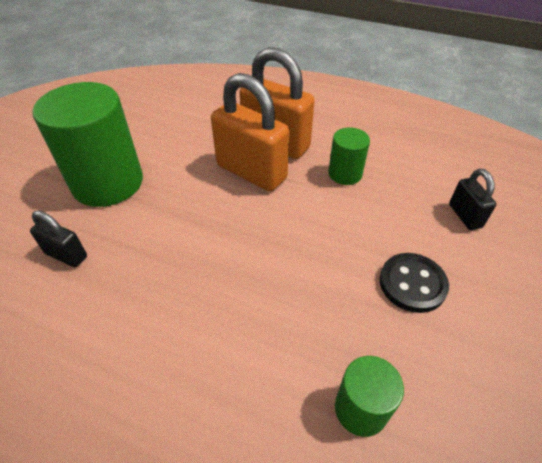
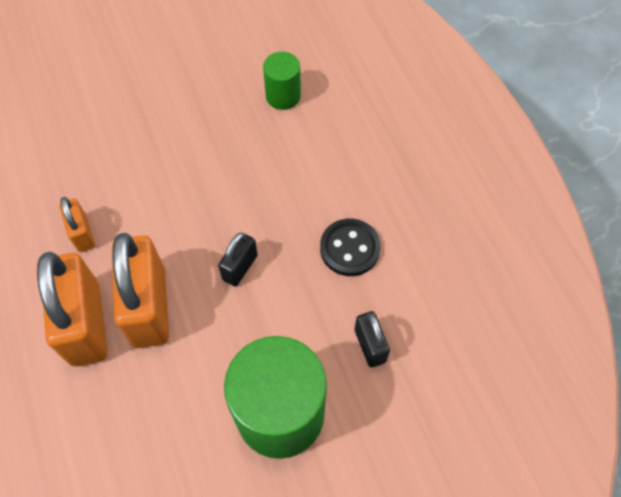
camera: 135 degrees left, 15 degrees up
green cylinder [328,127,370,185] -> orange padlock [59,197,95,252]
black button [380,253,449,313] -> black button moved to [320,219,381,276]
black padlock [449,169,496,230] -> black padlock moved to [218,232,258,287]

